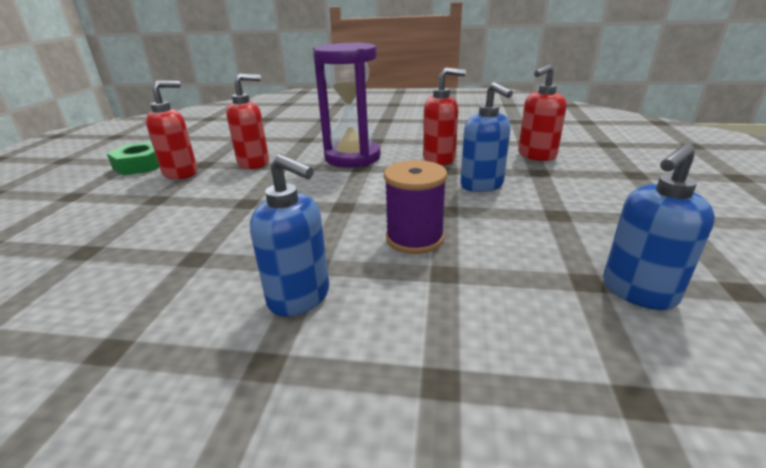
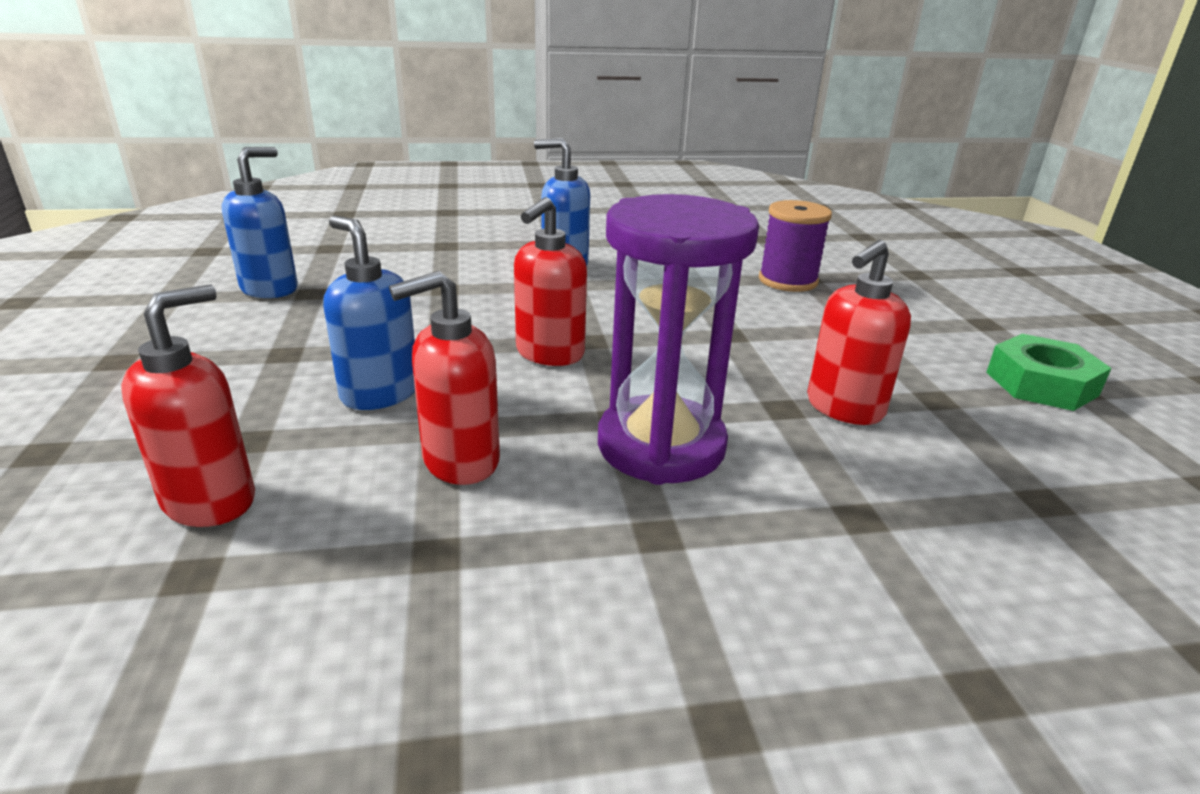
camera: 160 degrees right, 0 degrees up
red soap dispenser [146,81,198,180] -> red soap dispenser moved to [514,197,587,366]
purple spool [384,160,447,254] -> purple spool moved to [759,200,832,292]

